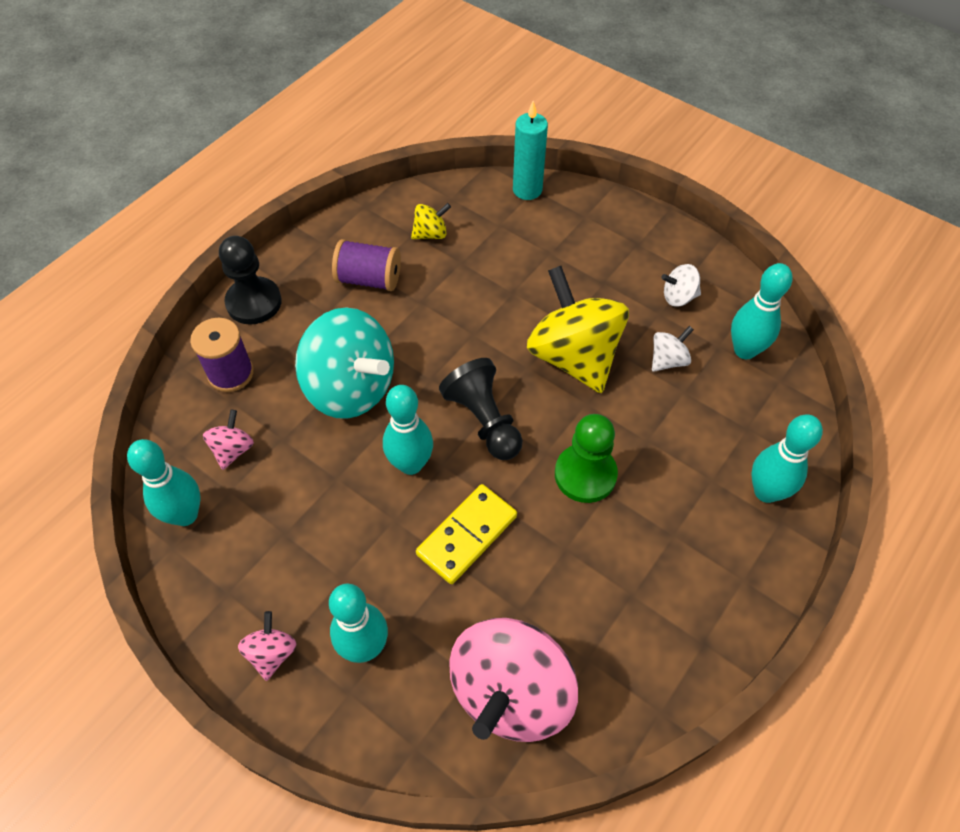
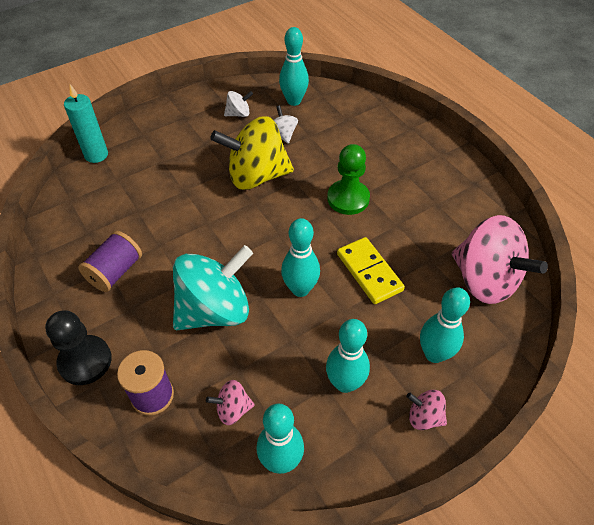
camera: 70 degrees left, 5 degrees down
pink spinning top [203,409,254,470] -> pink spinning top turned 45 degrees counterclockwise [206,380,255,425]
yellow spinning top [411,203,451,239] -> none
black pawn [439,358,523,460] -> none
white spinning top [661,264,701,307] -> white spinning top turned 120 degrees counterclockwise [224,91,253,117]
turquoise bowling pin [751,414,823,503] -> turquoise bowling pin moved to [326,319,370,393]

